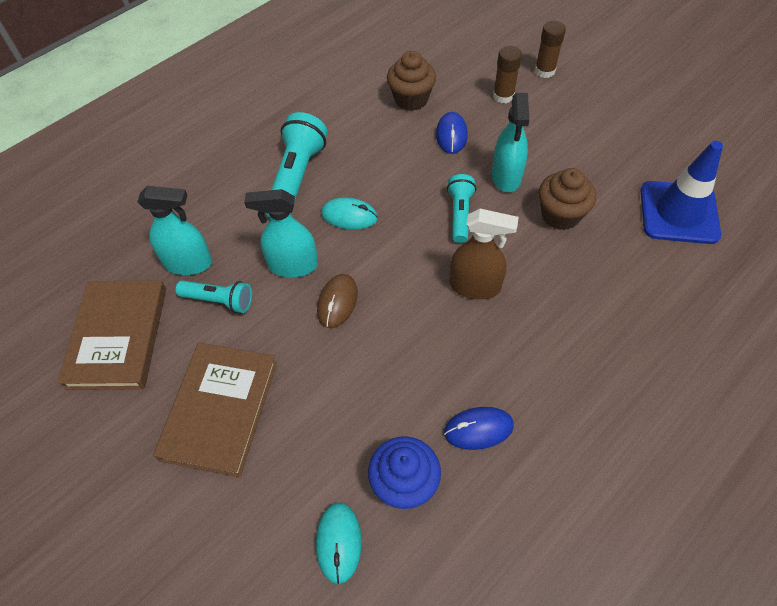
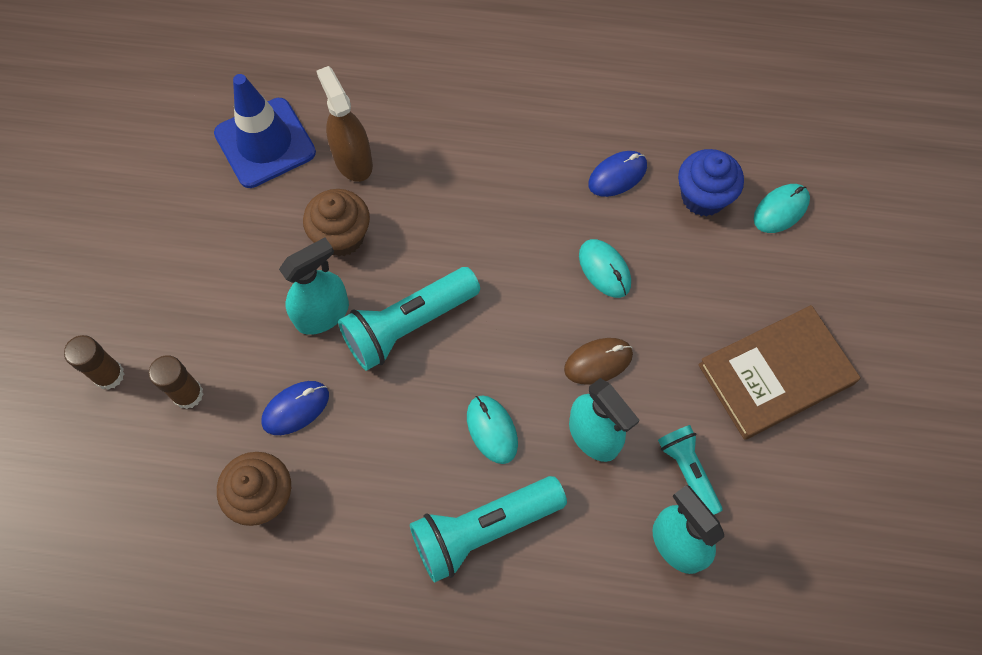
camera: 130 degrees left, 10 degrees up
brown book [58,280,166,390] -> none
blue mouse [444,407,514,450] -> blue mouse turned 75 degrees counterclockwise [588,151,647,197]
turquoise flashlight [447,174,476,243] -> turquoise flashlight [338,267,480,371], size x1.67
brown spray bottle [450,209,519,299] -> brown spray bottle moved to [316,66,373,182]
none -> turquoise mouse [579,239,631,298]

